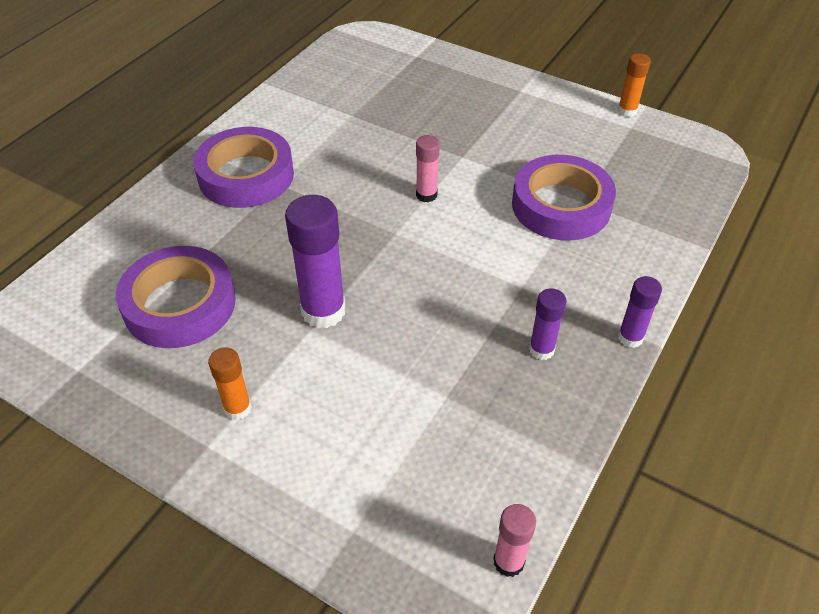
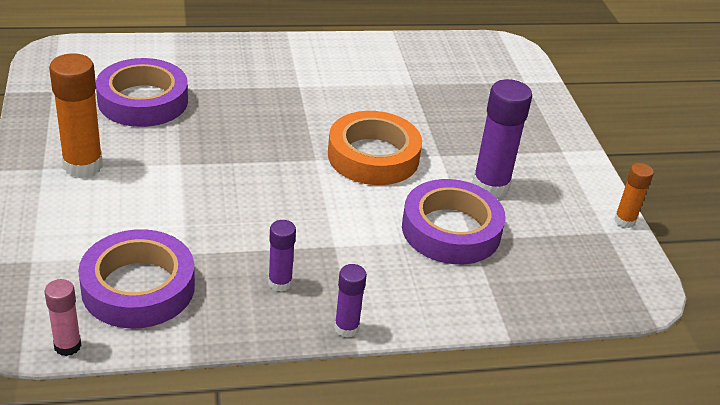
camera: 45 degrees right, 10 degrees down
purple tape [193,127,294,208] -> purple tape moved to [78,229,195,328]
orange glue stick [208,347,252,420] -> orange glue stick [49,53,103,178], size x1.80
purple glue stick [285,195,345,328] -> purple glue stick moved to [472,79,532,198]
pink glue stick [416,135,440,202] -> orange tape [328,111,422,185]

